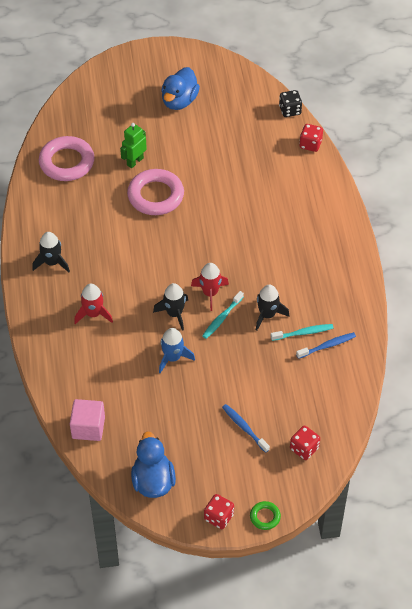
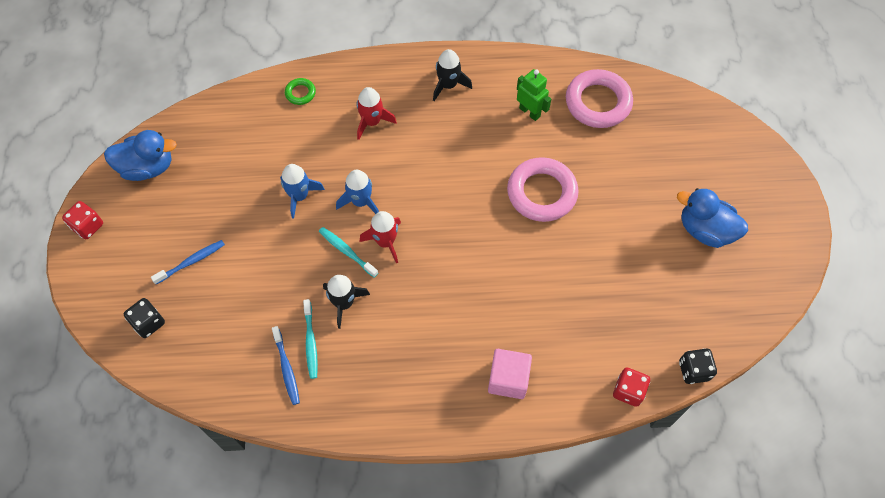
camera: 95 degrees right, 10 degrees up
pink cube [70,399,105,441] -> pink cube moved to [488,349,532,399]
green robot [120,123,147,168] -> green robot moved to [517,69,551,121]
black rocket [153,283,188,331] -> blue rocket [336,170,379,214]
green ring [250,501,281,530] -> green ring moved to [285,78,316,105]
red dice [290,426,320,460] -> black dice [124,298,165,338]

